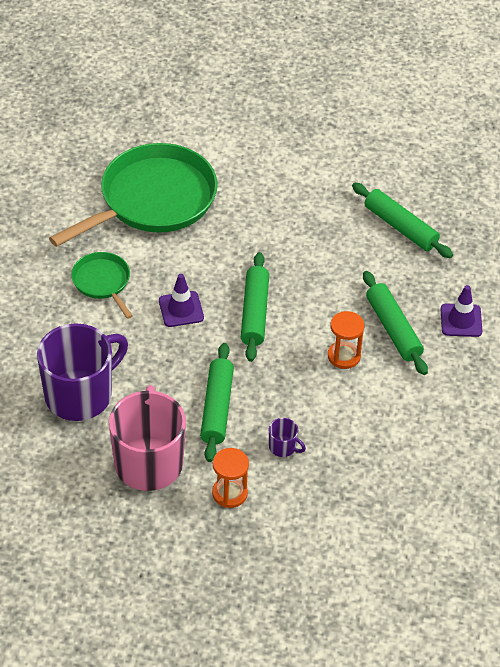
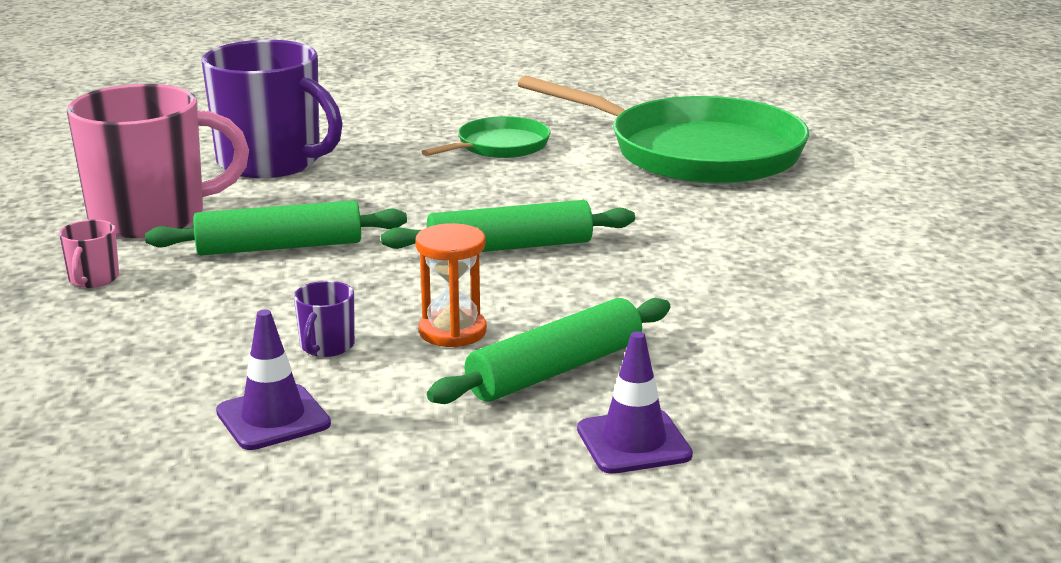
camera: 75 degrees right, 25 degrees down
purple traffic cone [159,274,204,327] -> purple traffic cone moved to [216,310,331,450]
orange hourglass [212,448,249,508] -> pink mug [59,220,119,288]
purple mug [269,418,306,457] -> purple mug moved to [294,281,355,357]
green rolling pin [352,183,453,258] -> none

